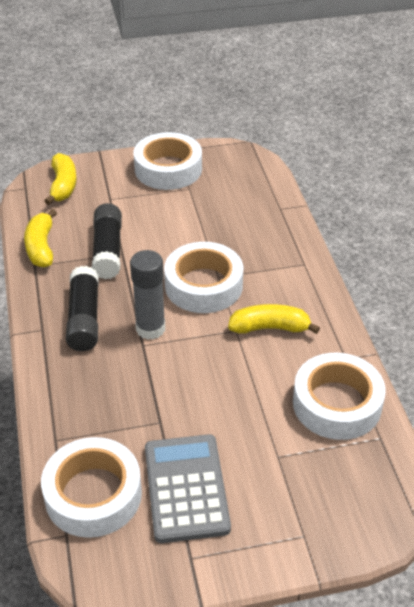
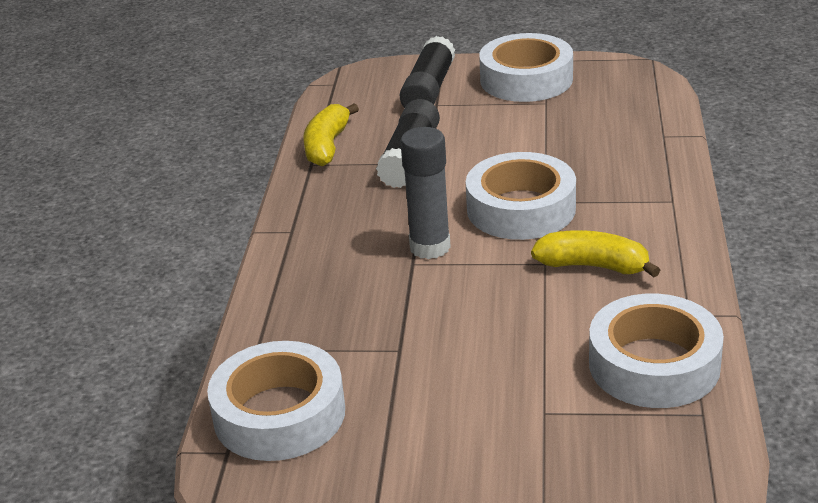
camera: 20 degrees right, 10 degrees down
yellow banana [44,153,77,205] -> none
black glue stick [66,266,99,351] -> black glue stick moved to [400,36,455,108]
grey calculator [145,434,231,543] -> none

